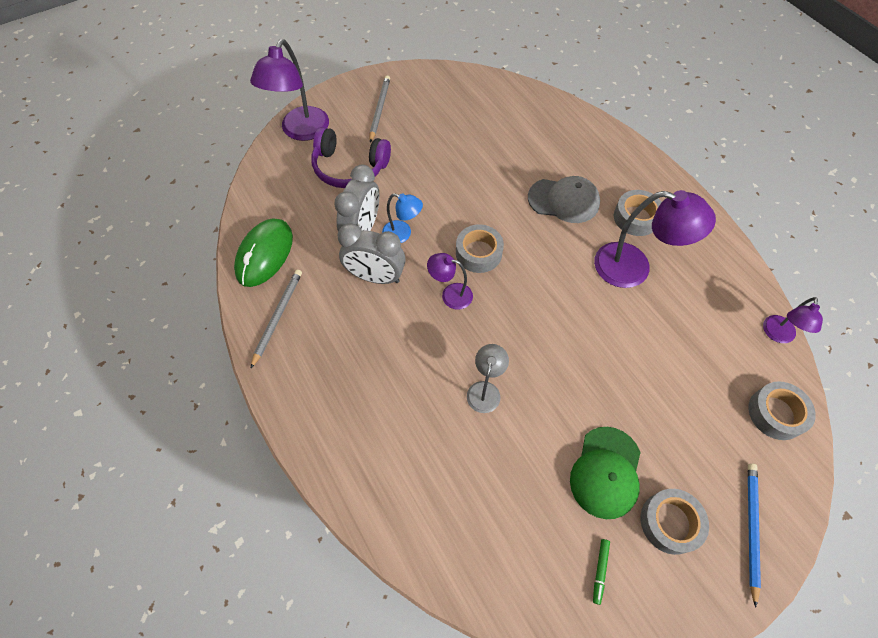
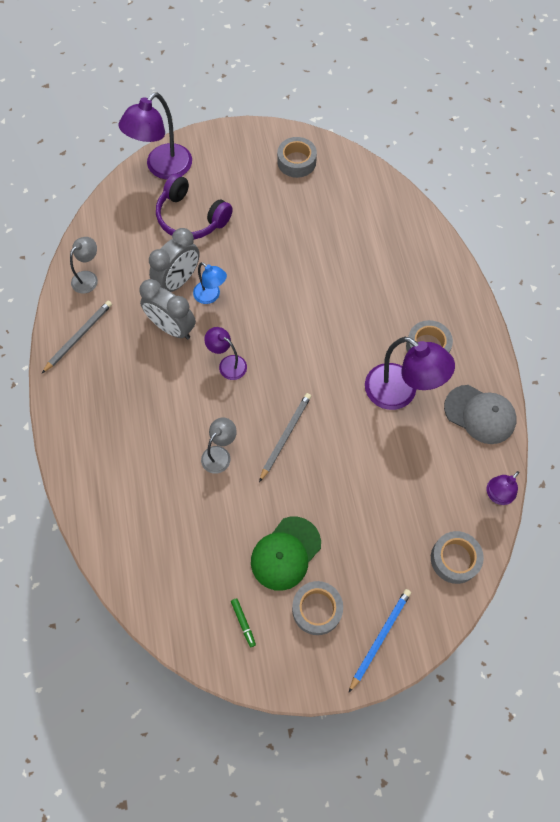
camera: 20 degrees right, 5 degrees up
green mouse [234,218,293,287] -> grey lamp [70,237,98,294]
grey pencil [370,75,390,143] -> grey pencil moved to [259,393,311,482]
grey tape [456,224,504,273] -> grey tape moved to [277,137,317,178]
grey cap [528,176,600,223] -> grey cap moved to [444,385,517,444]
green marker [593,539,610,605] -> green marker turned 60 degrees counterclockwise [231,598,256,647]

